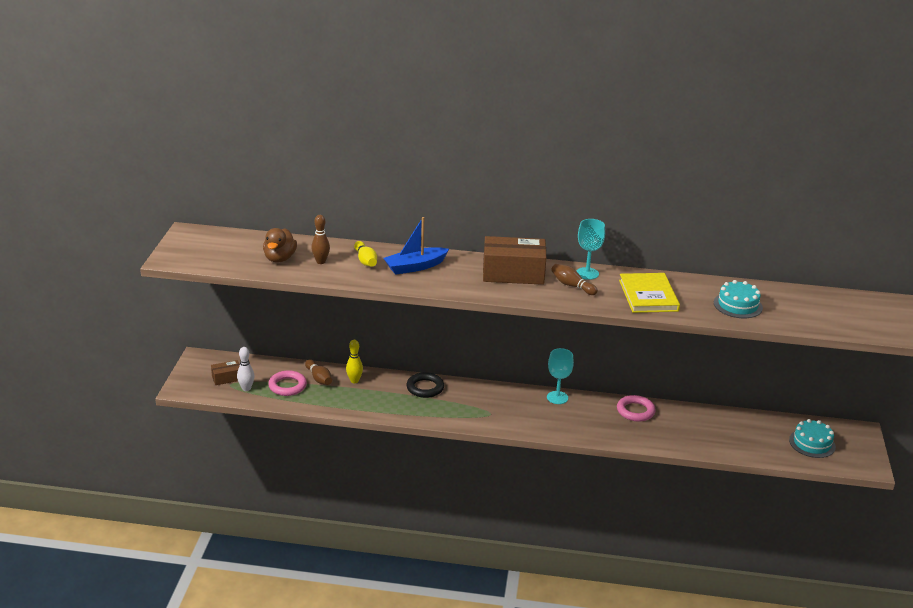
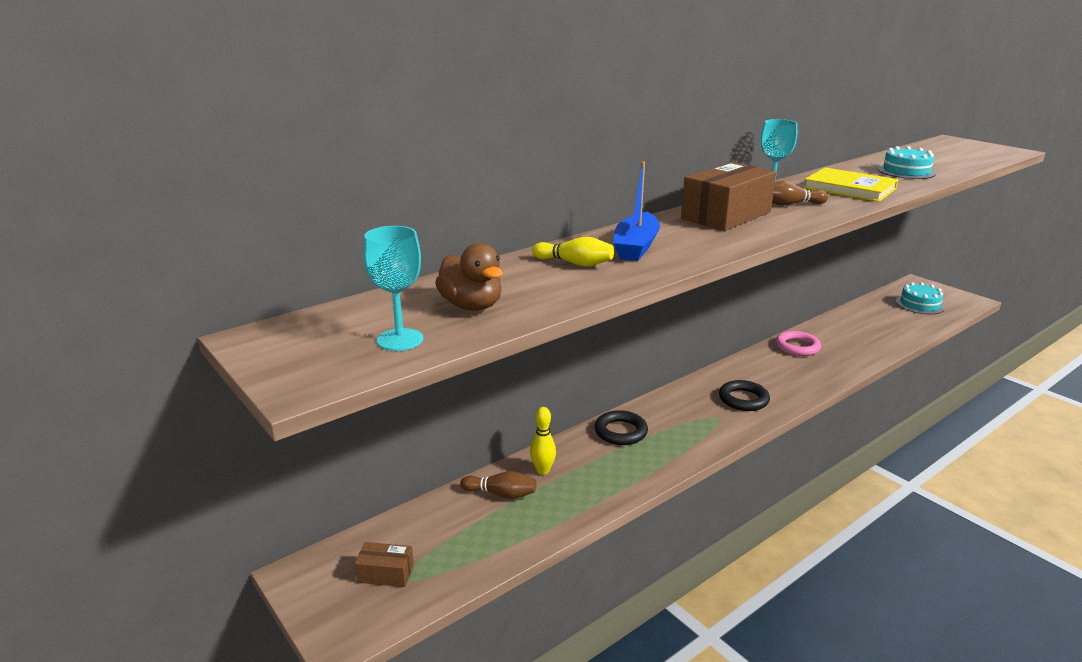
camera: 45 degrees left, 5 degrees down
brown box [211,360,240,385] -> brown box turned 75 degrees clockwise [355,542,414,587]
white bowling pin [237,347,254,391] -> none
pink ring [268,370,307,396] -> none
brown bowling pin [311,215,330,264] -> none
turquoise goblet [547,348,574,404] -> turquoise goblet moved to [364,226,423,351]
none -> black ring [719,380,770,411]

